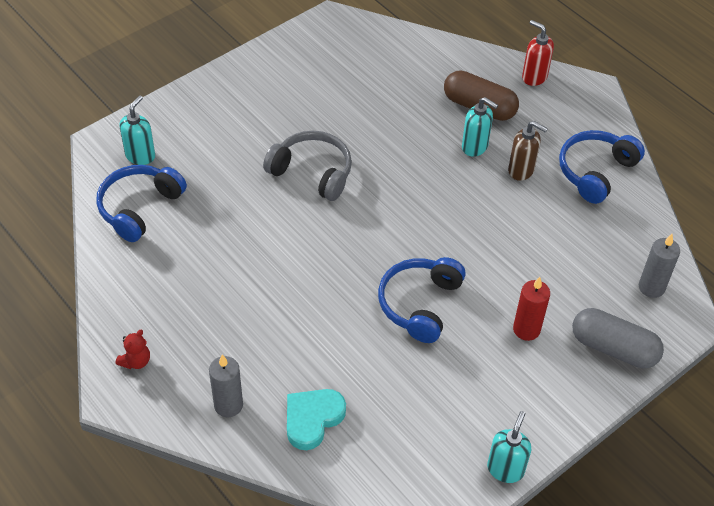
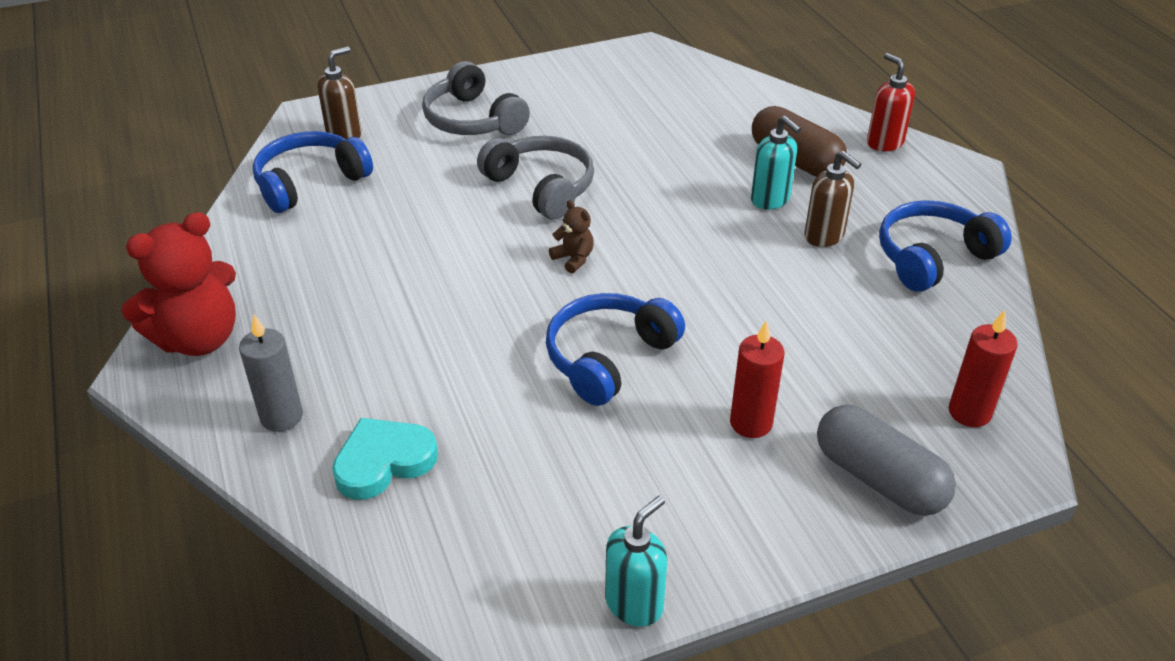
camera: 20 degrees right, 10 degrees down
red teddy bear [116,330,150,369] -> red teddy bear [122,212,236,356], size x2.24
turquoise soap dispenser [119,95,155,165] -> brown soap dispenser [317,46,362,139]
grey candle [639,234,680,298] -> red candle [949,310,1018,427]
none -> grey headphones [422,61,530,135]
none -> brown teddy bear [549,200,594,273]

